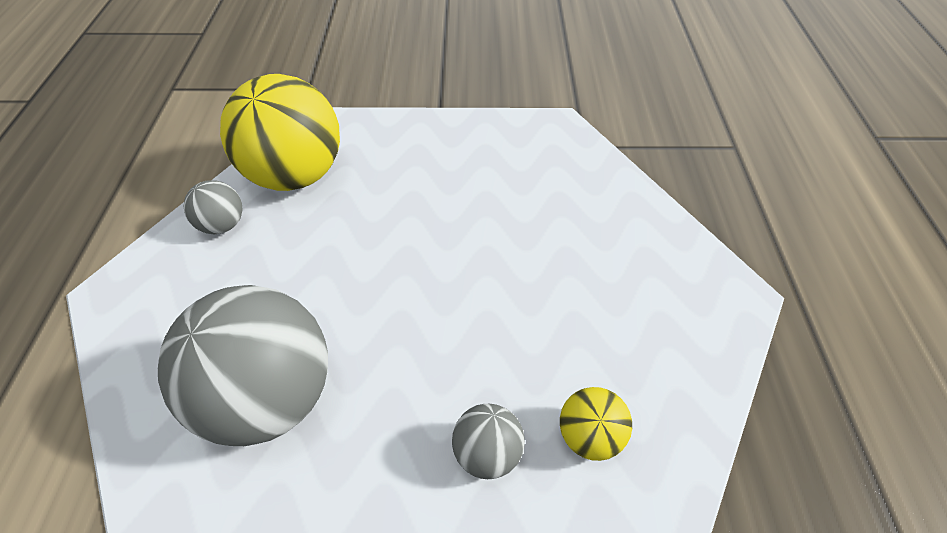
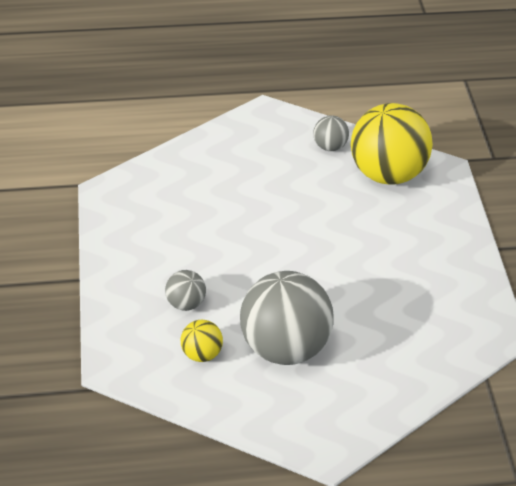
camera: 80 degrees right, 0 degrees up
grey ball [158,285,328,446] -> grey ball moved to [240,271,334,365]

